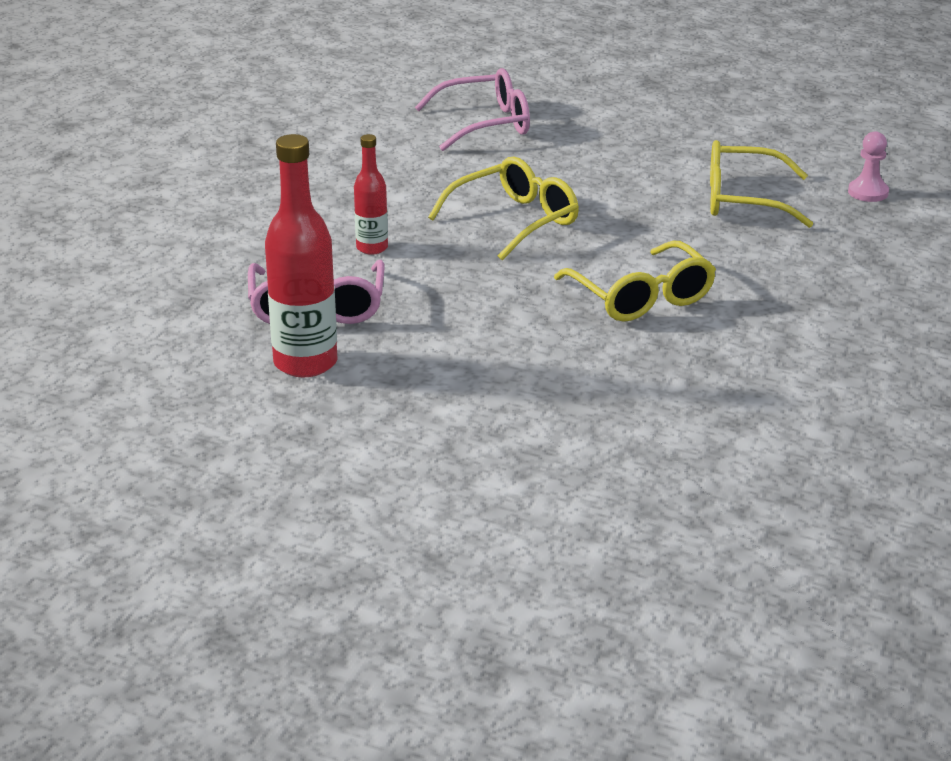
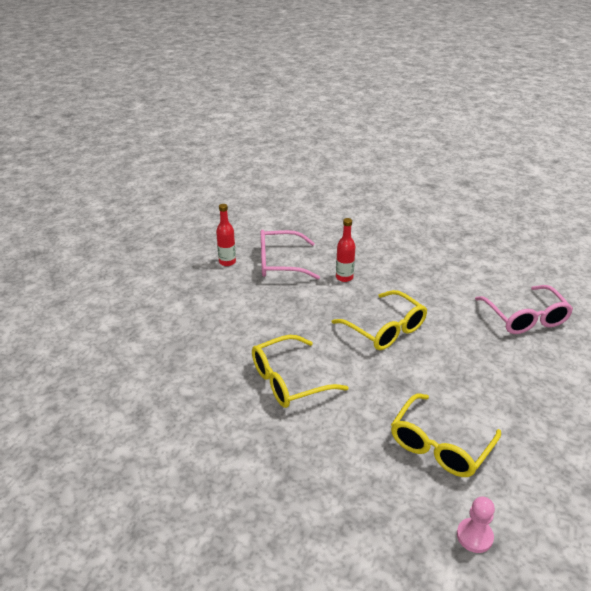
camera: 90 degrees right, 5 degrees up
red bottle [265,134,337,377] -> red bottle [216,204,236,266], size x0.55
yellow glasses [710,140,813,228] -> yellow glasses turned 150 degrees counterclockwise [391,394,501,477]

